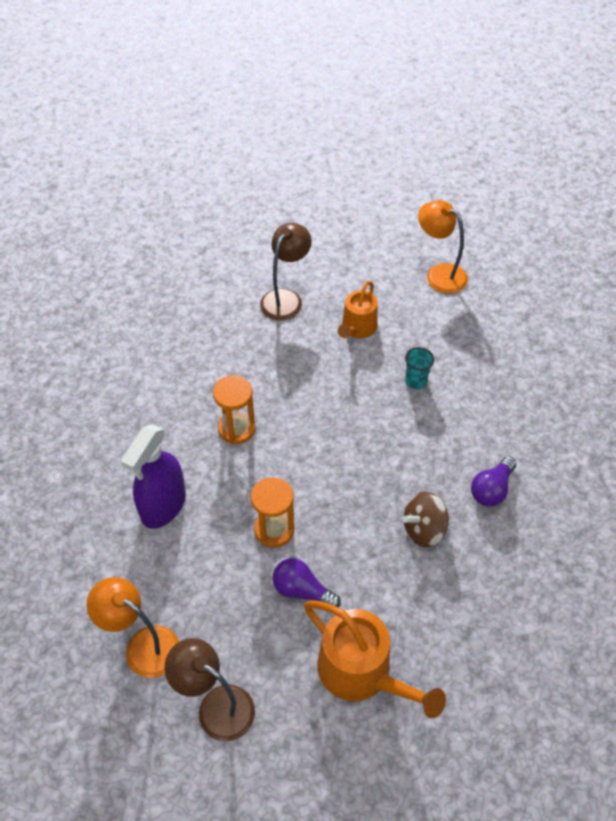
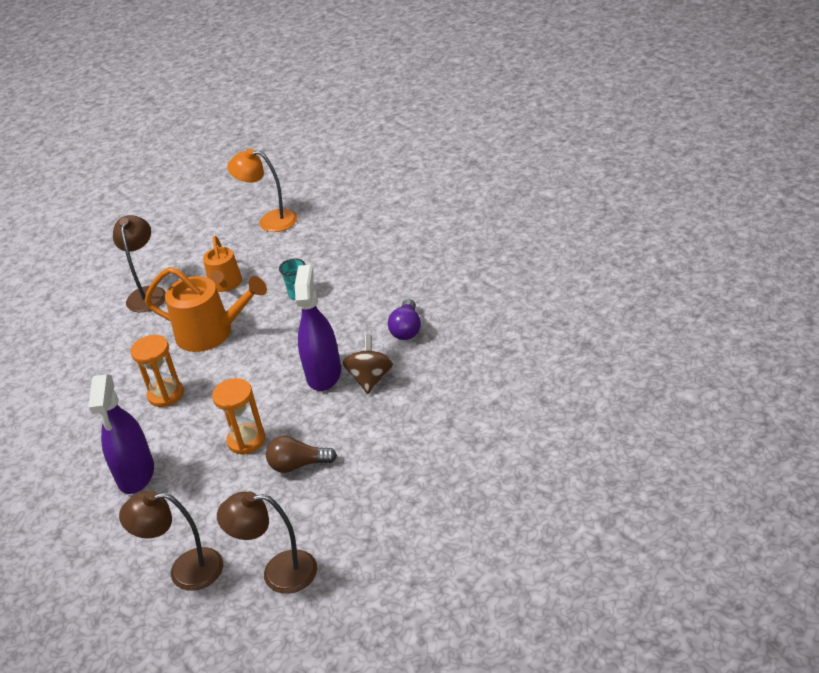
camera: 25 degrees left, 15 degrees down
orange lamp [87,577,179,678] -> brown lamp [119,490,223,591]
purple light bulb [273,558,341,607] -> brown light bulb [266,436,337,473]
orange watering can [304,600,446,718] -> orange watering can moved to [145,267,267,352]
brown spinning top [402,492,449,547] -> brown spinning top turned 150 degrees clockwise [343,334,393,394]
none -> purple spray bottle [294,265,341,391]

